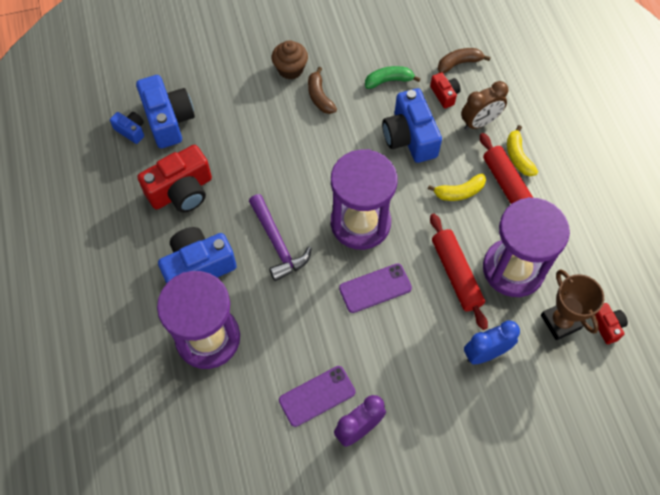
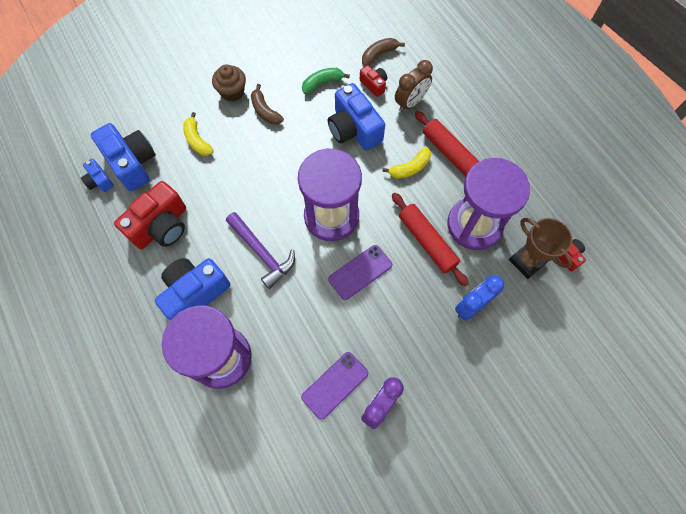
camera: 15 degrees left, 5 degrees up
blue camera [110,112,144,144] -> blue camera turned 150 degrees counterclockwise [81,159,114,192]
yellow banana [507,125,538,176] -> yellow banana moved to [183,112,214,156]

